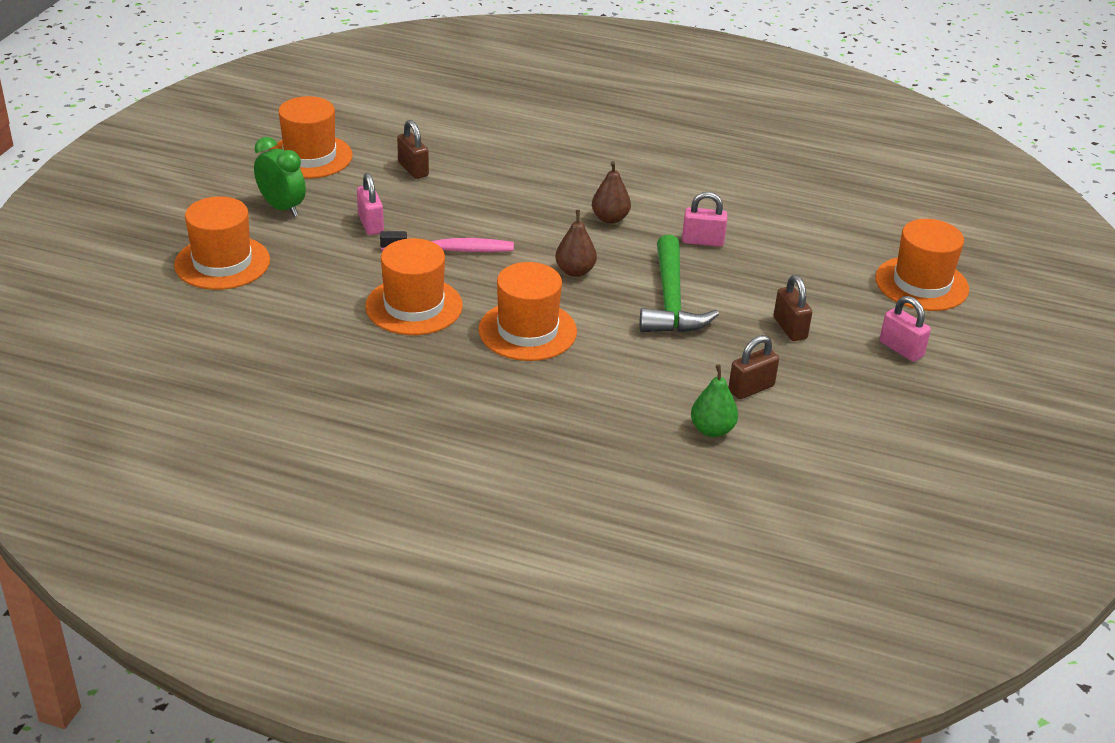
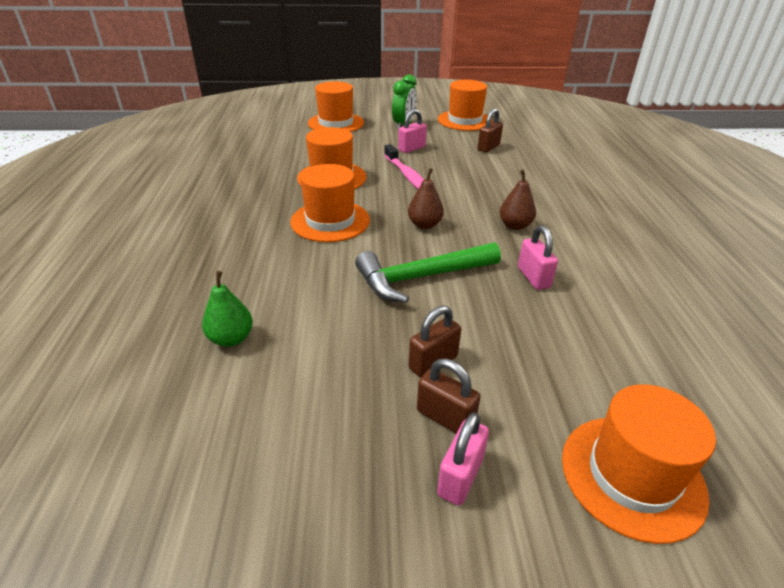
camera: 70 degrees right, 0 degrees up
brown padlock [728,335,779,399] -> brown padlock moved to [417,359,481,434]

